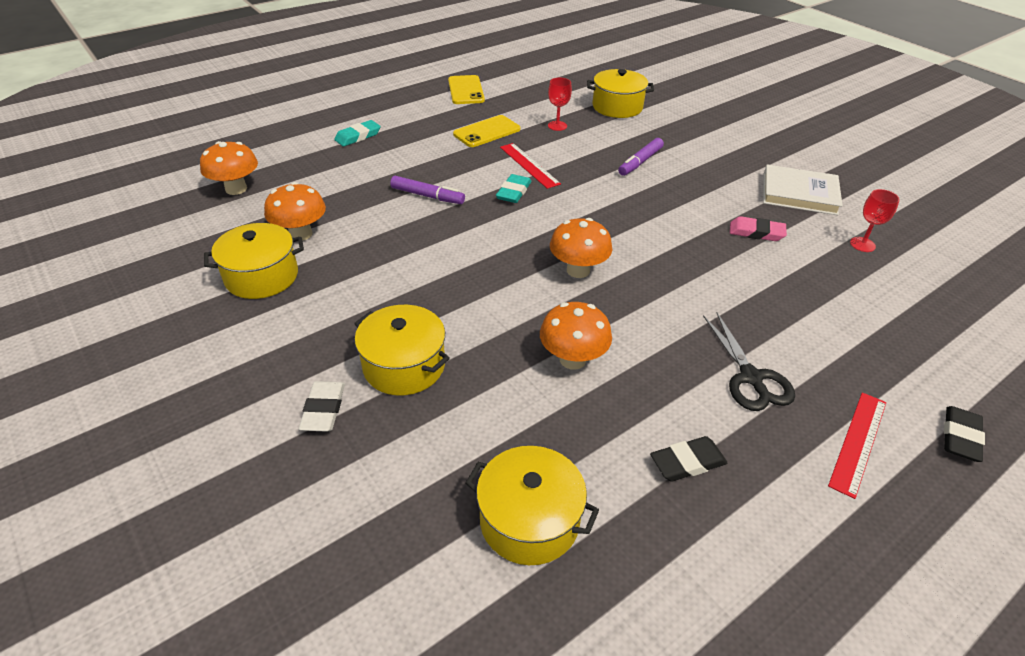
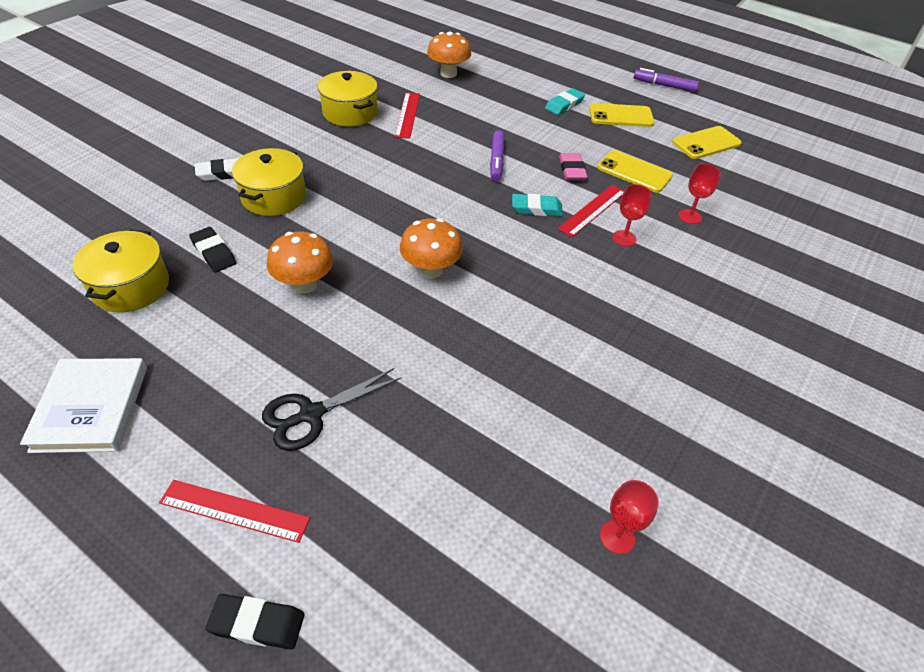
camera: 70 degrees right, 5 degrees up
orange mushroom [264,182,326,241] -> red ruler [394,92,420,139]
turquoise eraser [334,120,381,146] -> turquoise eraser turned 75 degrees counterclockwise [545,88,585,115]
yellow pot [587,69,654,118] -> none
purple marker [618,138,664,176] -> purple marker moved to [634,68,699,92]
black eraser [650,436,728,481] -> black eraser moved to [189,227,236,272]
pink eraser [730,216,787,241] -> pink eraser moved to [559,153,588,180]
white book [763,165,843,215] -> white book moved to [20,358,147,453]
none -> yellow phone [589,103,655,127]
none -> red goblet [612,184,652,247]

